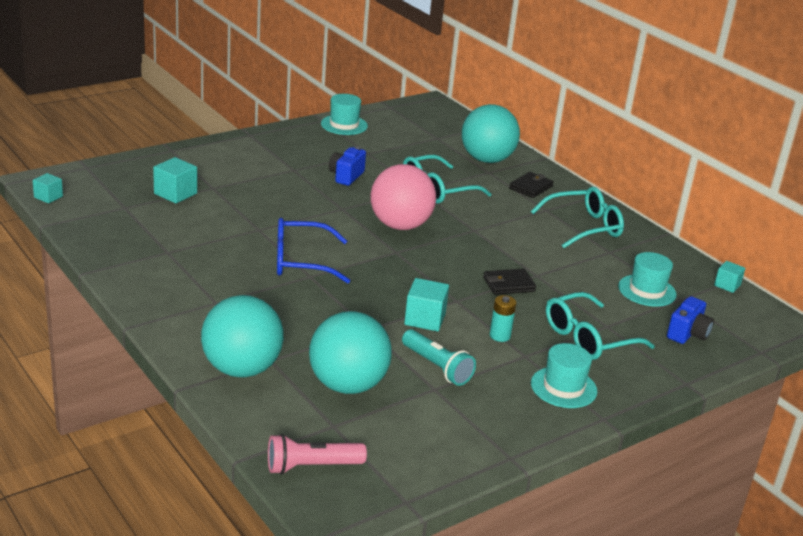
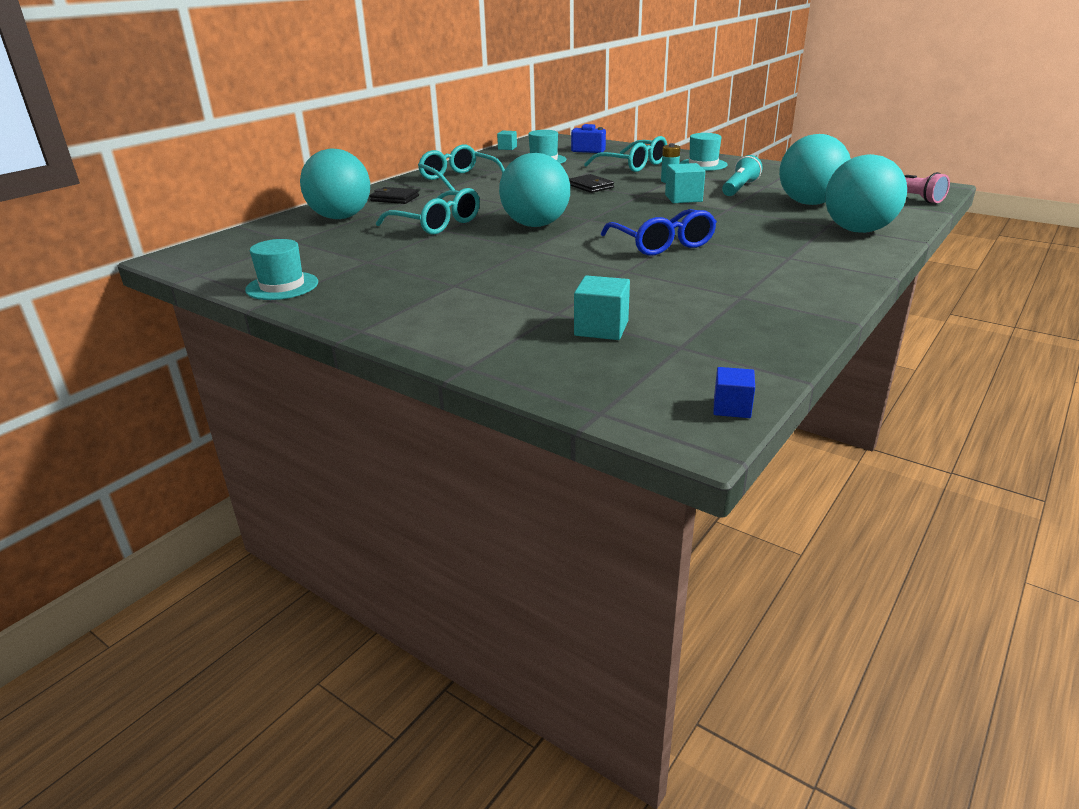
camera: 105 degrees left, 0 degrees up
turquoise cube [33,173,63,203] -> blue cube [713,367,755,418]
blue camera [329,146,366,186] -> none
pink ball [370,164,436,230] -> turquoise ball [499,153,570,227]

